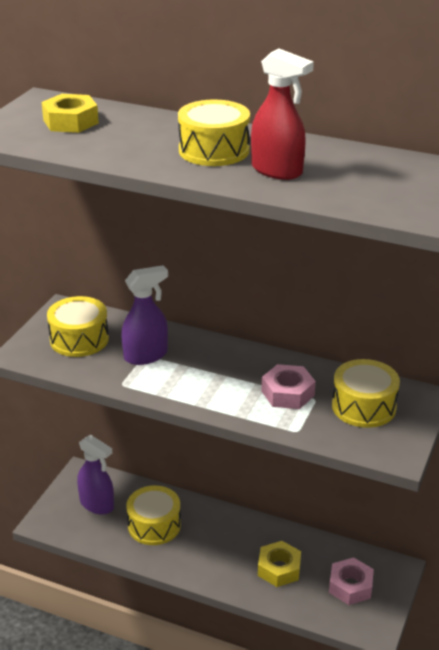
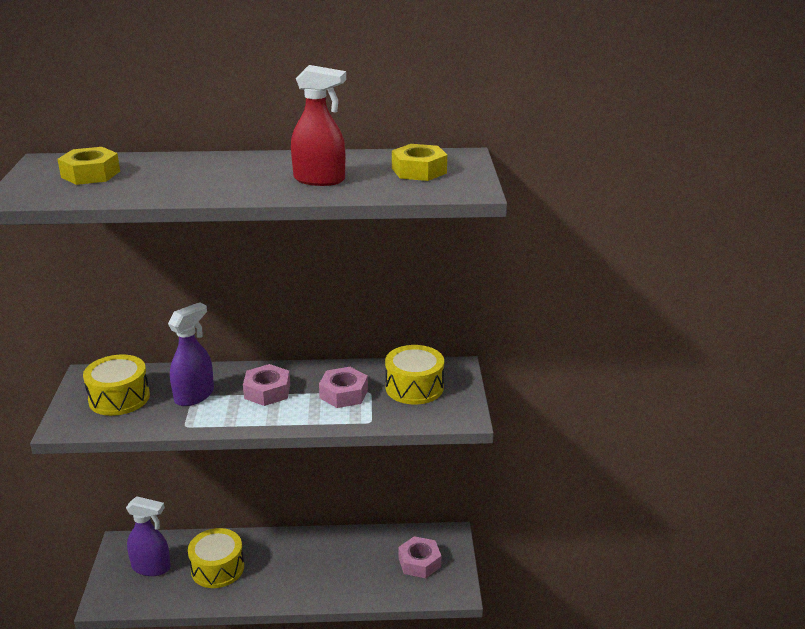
camera: 25 degrees left, 5 degrees down
yellow drum [178,99,250,166] -> none
yellow nut [258,541,301,587] -> yellow nut moved to [392,144,447,181]
none -> pink nut [243,364,290,406]

